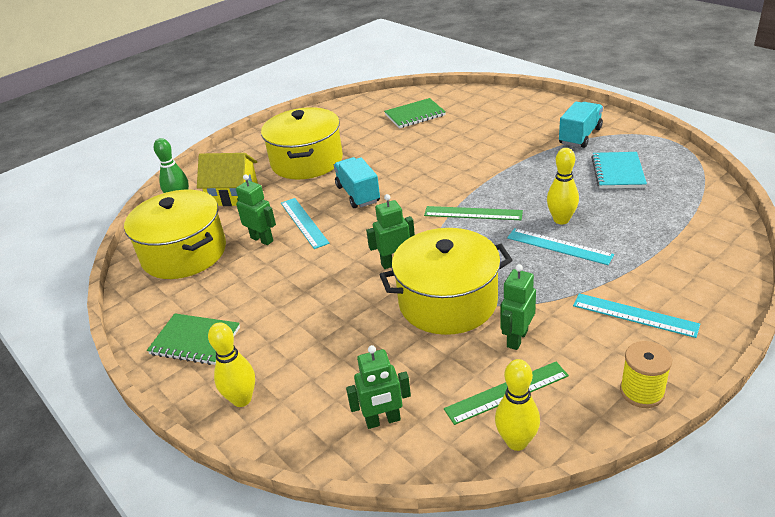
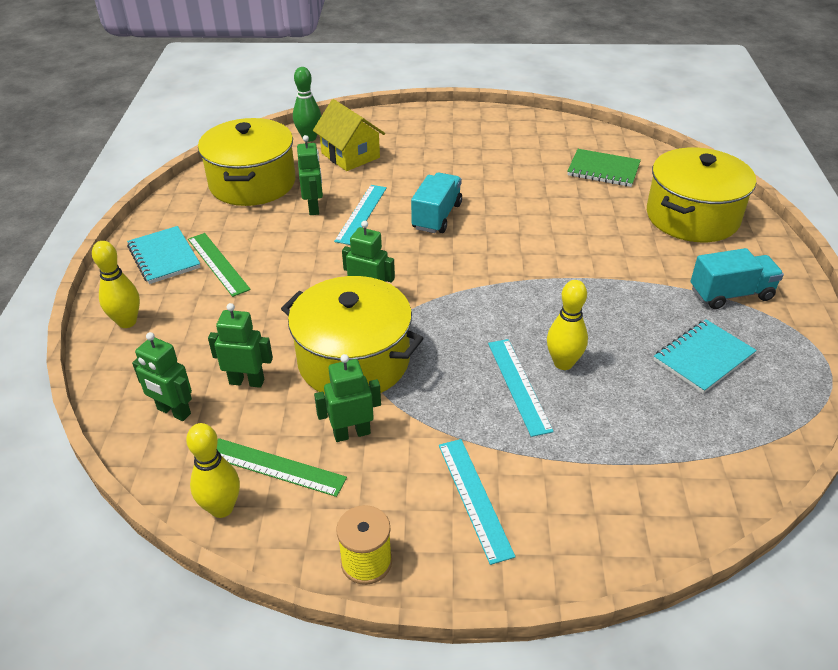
camera: 40 degrees right, 5 degrees up
green notebook [147,314,240,365] -> turquoise notebook [127,226,201,284]
yellow pot [261,107,343,180] -> yellow pot moved to [647,148,756,242]
green ruler [424,206,523,220] -> green ruler moved to [188,233,251,297]
none -> green robot [208,303,273,388]

